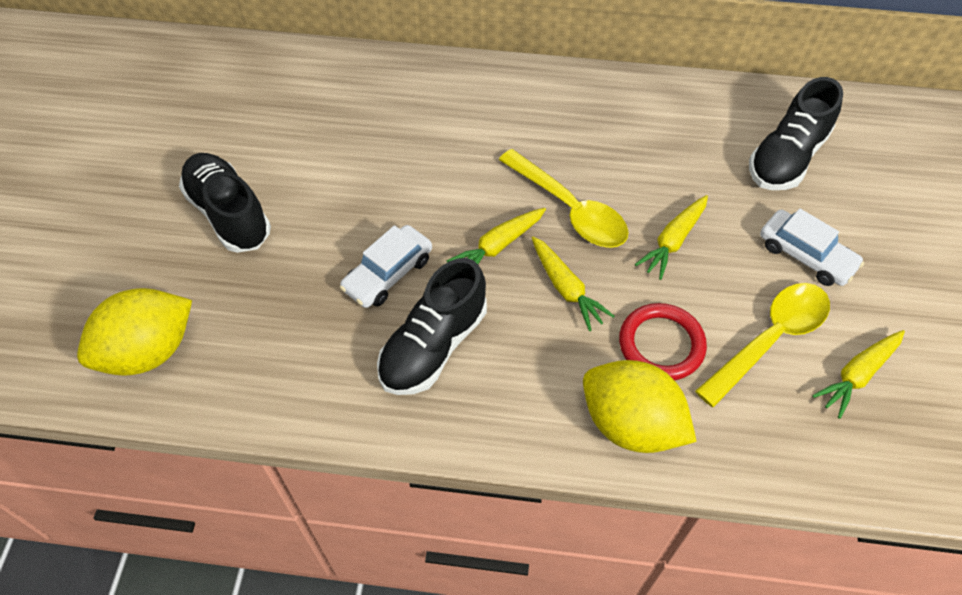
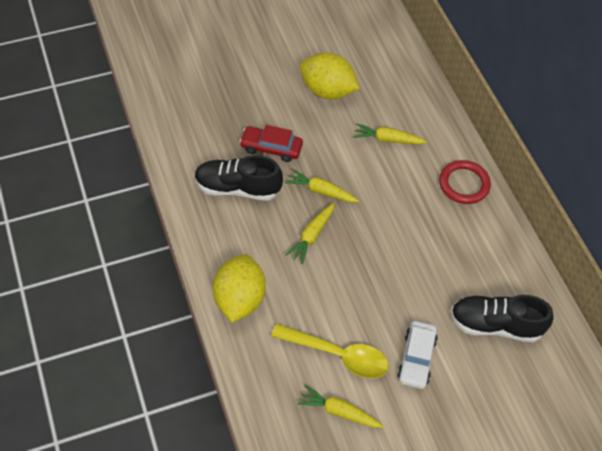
camera: 60 degrees right, 0 degrees up
yellow lemon [77,288,192,376] -> yellow lemon moved to [300,52,360,99]
black shoe [179,153,271,253] -> none
white car [340,225,432,308] -> red car [239,125,303,162]
yellow spoon [499,149,629,248] -> none
red ring [619,303,707,380] -> red ring moved to [439,160,491,204]
yellow carrot [635,195,708,280] -> yellow carrot moved to [354,123,427,144]

